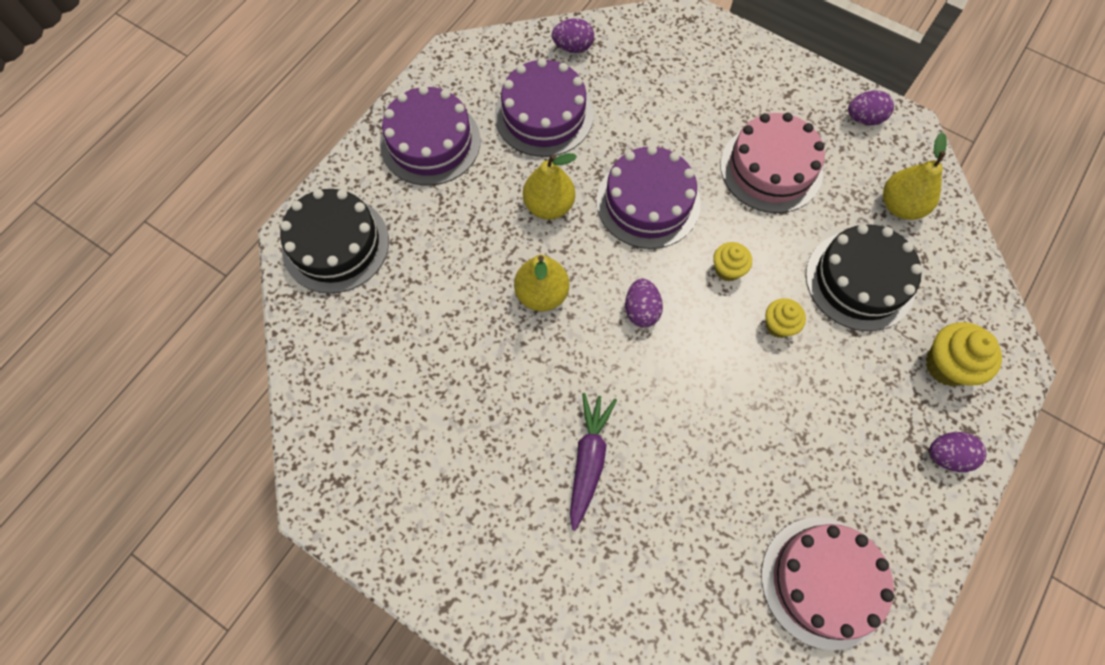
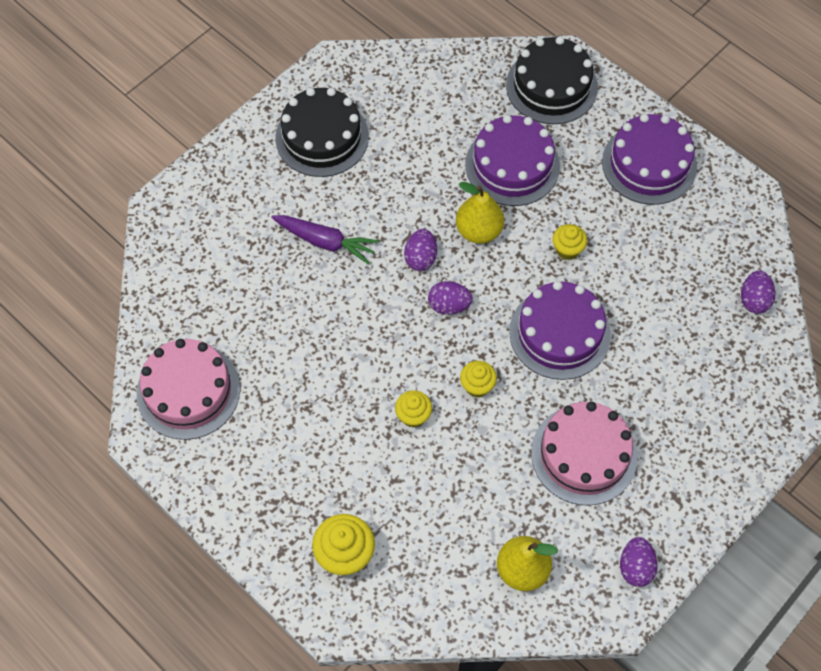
camera: 100 degrees right, 5 degrees down
purple cake [495,58,593,157] -> purple cake moved to [465,115,560,206]
yellow pear [523,153,577,220] -> yellow cupcake [552,224,587,260]
black cake [806,224,922,331] -> black cake moved to [275,88,369,177]
purple egg [929,432,986,472] -> purple egg moved to [404,229,437,271]

